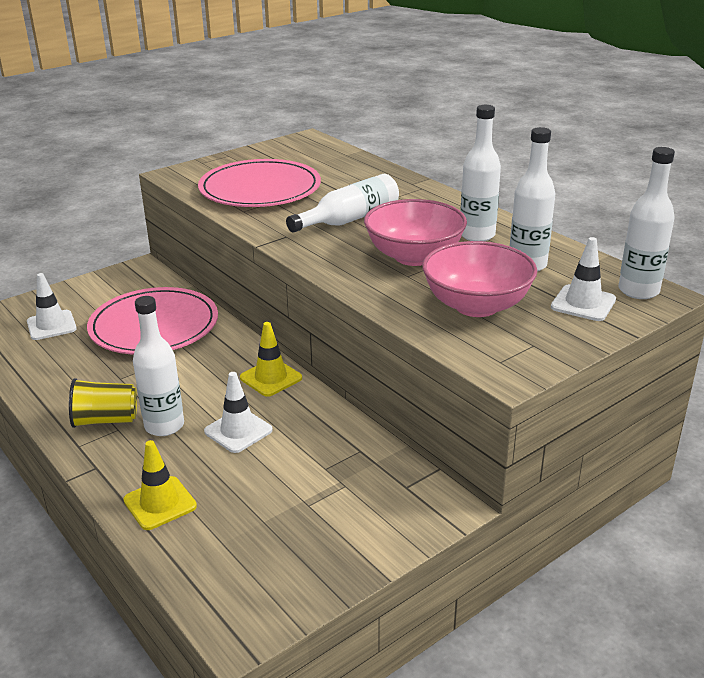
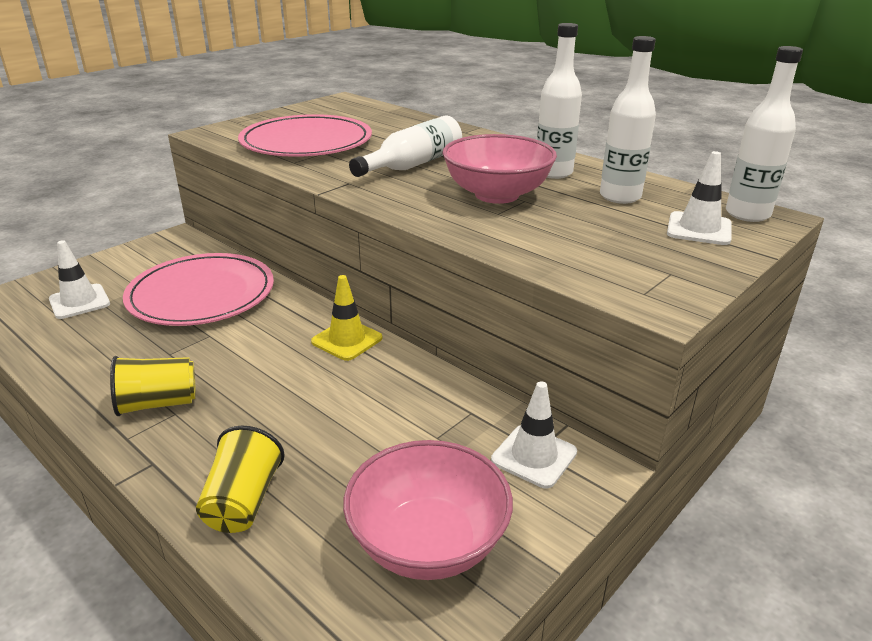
camera: 10 degrees left, 0 degrees up
yellow traffic cone [123,440,197,530] -> yellow cup [196,426,285,533]
white bottle [133,296,184,436] -> none
white traffic cone [204,372,273,453] -> white traffic cone moved to [491,381,577,488]
pink bowl [422,241,537,317] -> pink bowl moved to [343,440,513,580]

